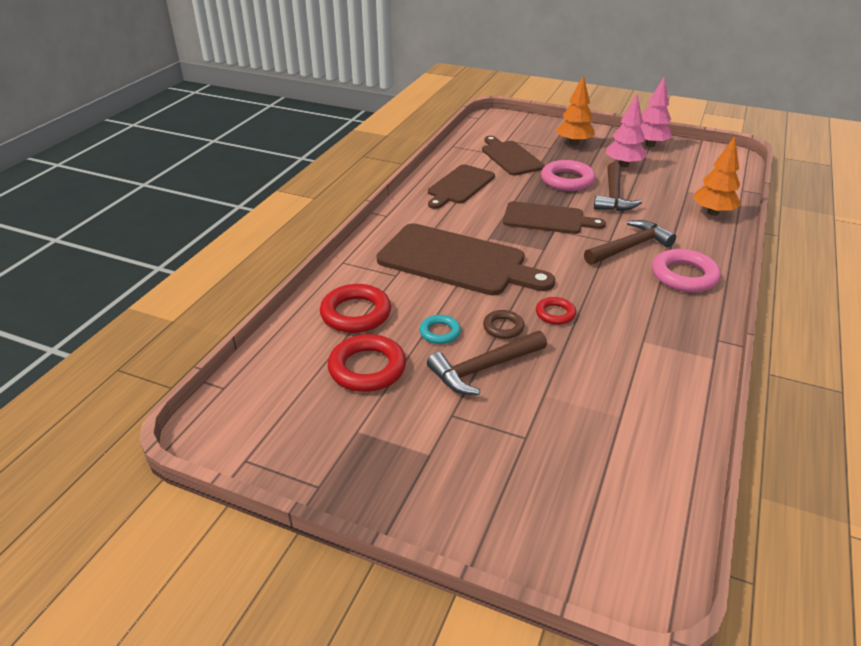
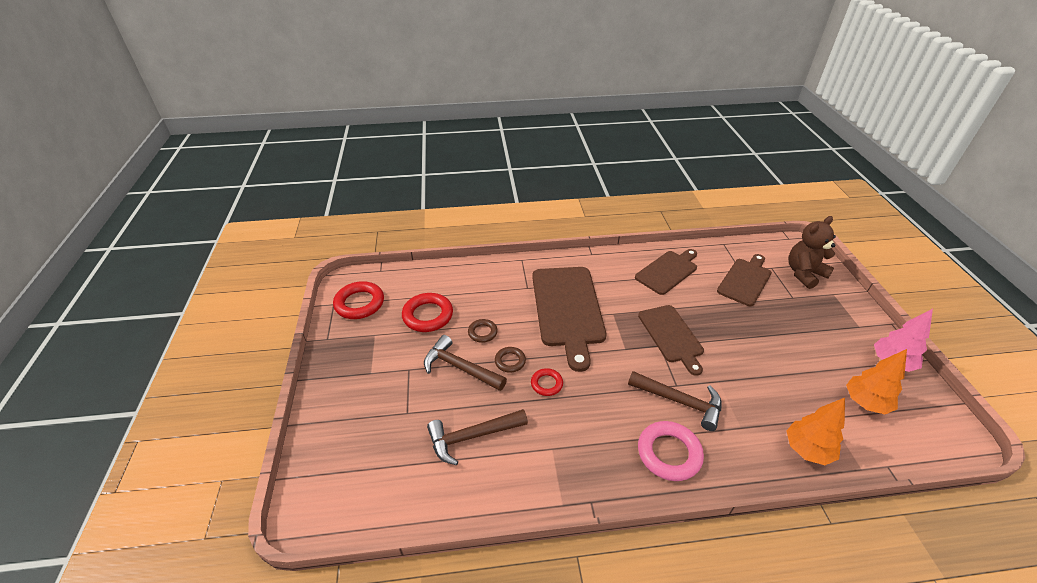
camera: 60 degrees right, 5 degrees up
red ring [320,284,391,333] -> red ring moved to [333,281,384,319]
turquoise ring [419,315,461,344] -> brown ring [468,319,498,343]
brown cutting board [428,164,495,209] -> brown cutting board turned 135 degrees clockwise [635,249,697,295]
pink ring [541,160,595,191] -> none
orange tree [556,75,595,145] -> orange tree moved to [846,349,907,415]
brown hammer [594,162,642,211] -> brown hammer moved to [427,409,528,465]
pink tree [606,94,647,167] -> none
none -> brown teddy bear [788,216,836,289]

